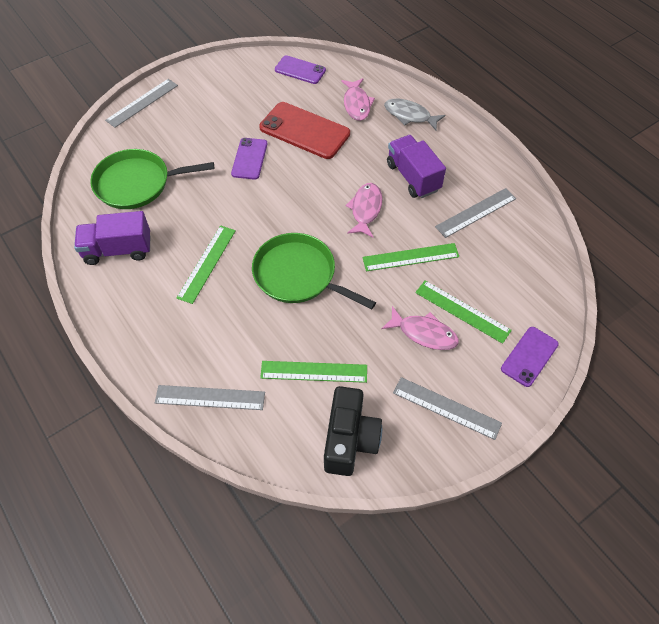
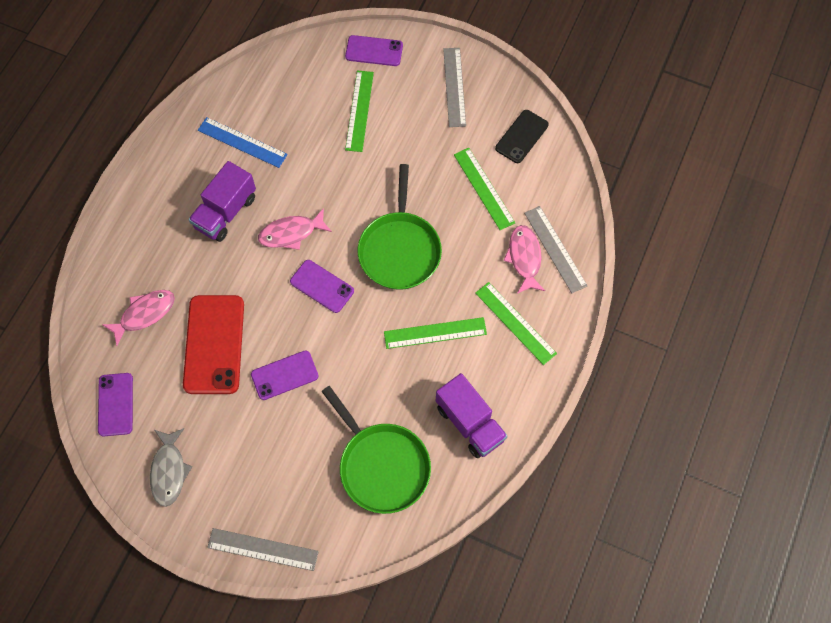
camera: 120 degrees left, 10 degrees up
black camera [324,386,382,476] -> black phone [495,110,549,163]
green ruler [362,243,459,271] -> green ruler moved to [475,282,557,365]
pink fish [381,306,459,350] -> pink fish moved to [503,225,545,294]
grey fish [384,99,445,130] -> grey fish moved to [150,428,192,507]
grey ruler [435,188,516,238] -> blue ruler [198,117,288,168]
none -> purple phone [290,260,354,313]

